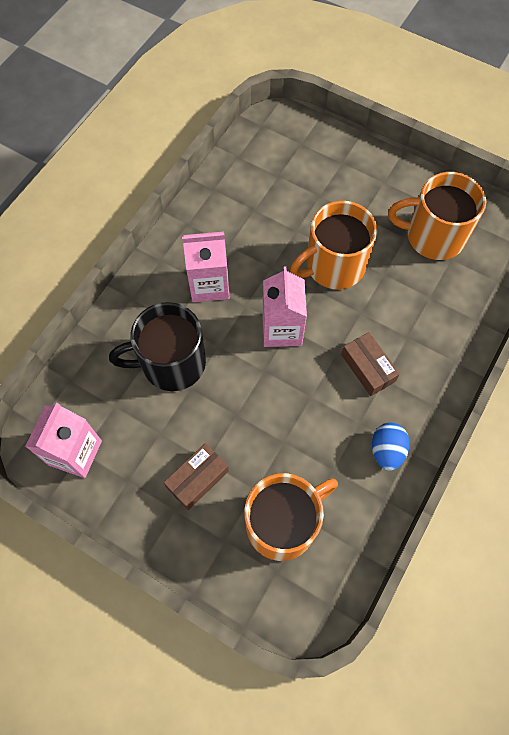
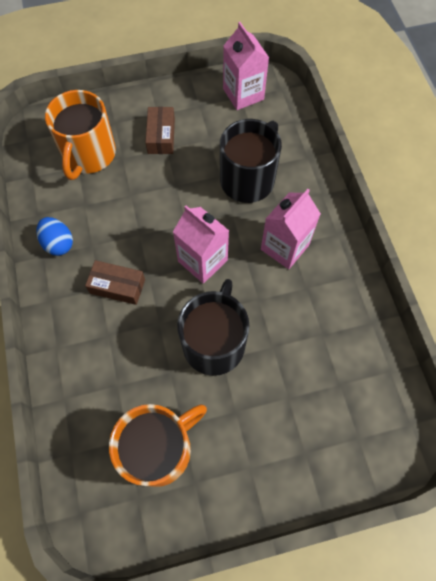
camera: 135 degrees right, 0 degrees up
orange mug [290,201,377,289] -> black mug [177,279,249,376]

